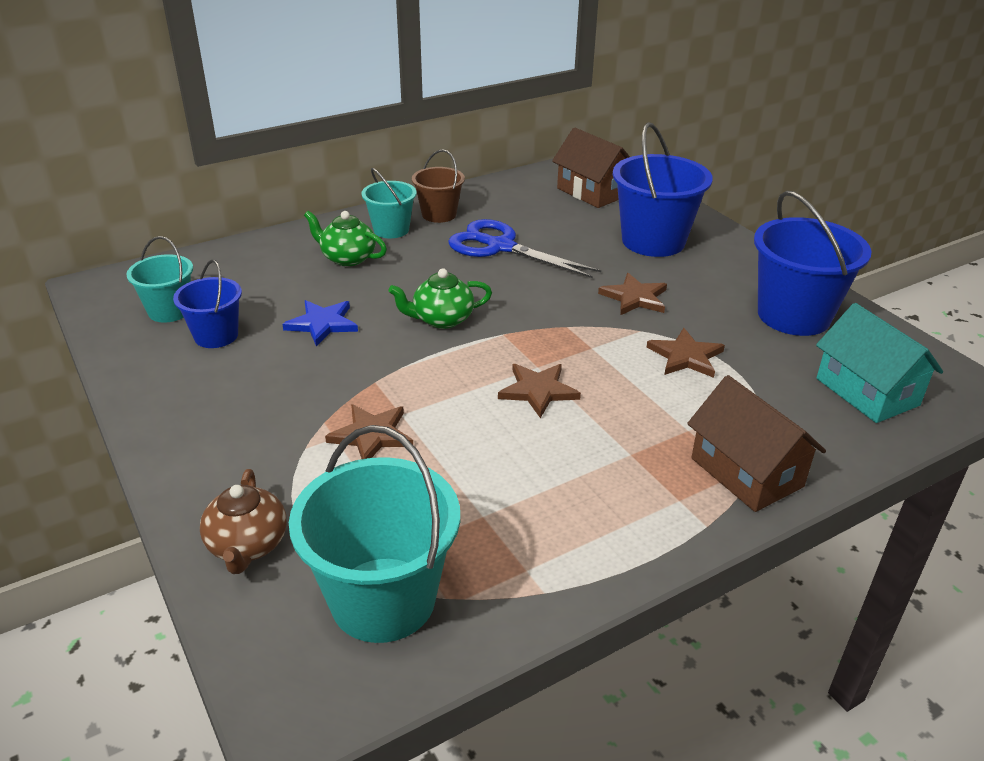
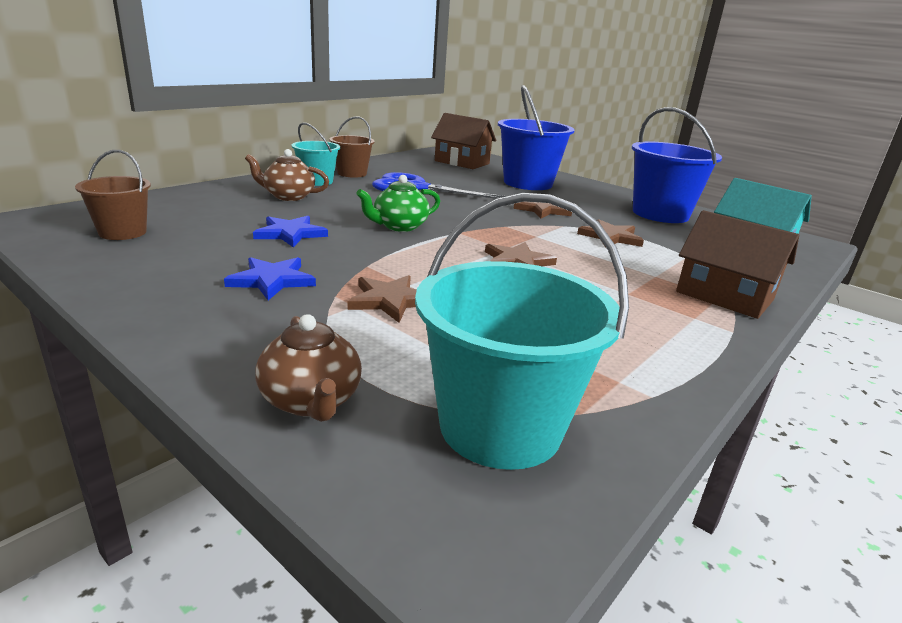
camera: 20 degrees left, 10 degrees down
turquoise bucket [126,236,193,323] -> brown bucket [75,150,151,240]
blue bucket [173,260,242,348] -> none
green teapot [304,211,387,266] -> brown teapot [245,149,329,201]
none -> blue star [224,257,316,300]

